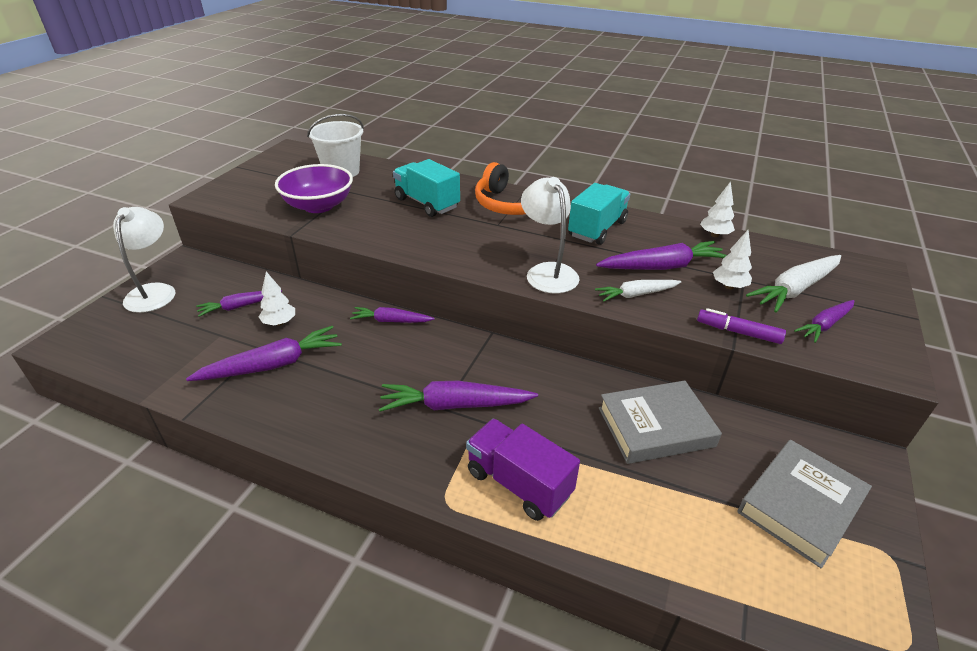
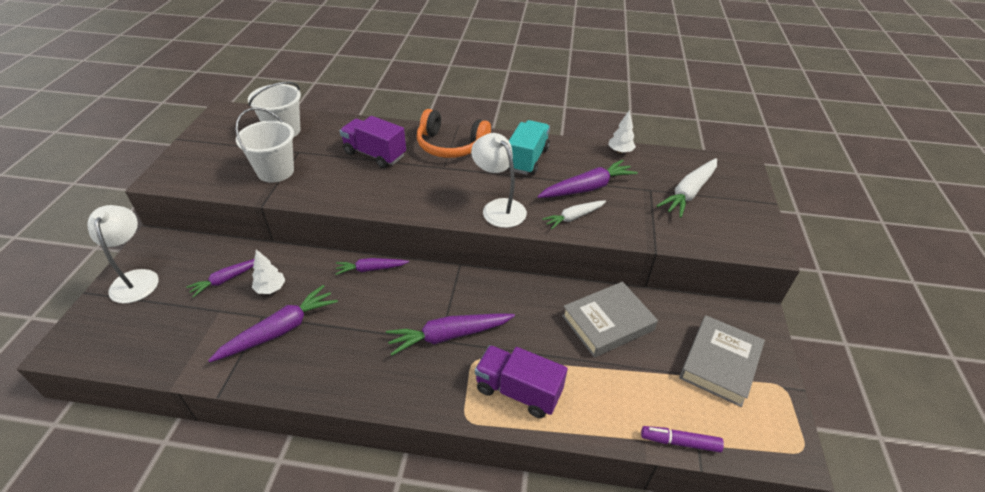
camera: 15 degrees left, 5 degrees up
purple bowl [275,164,353,213] -> white bucket [236,107,294,183]
turquoise truck [393,159,460,217] -> purple truck [340,116,406,168]
purple marker [697,308,786,344] -> purple marker moved to [641,426,724,452]
white tree [713,230,752,289] -> none
purple carrot [794,300,854,343] -> none

